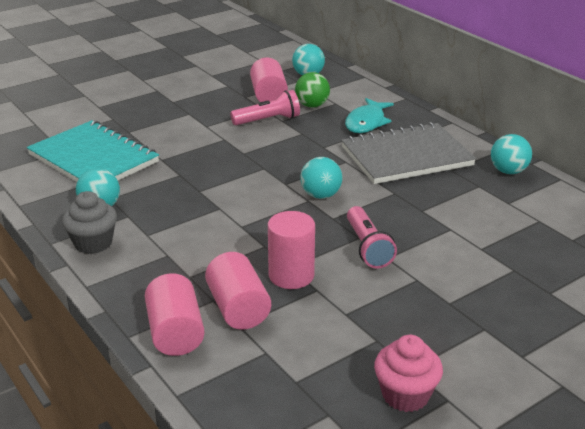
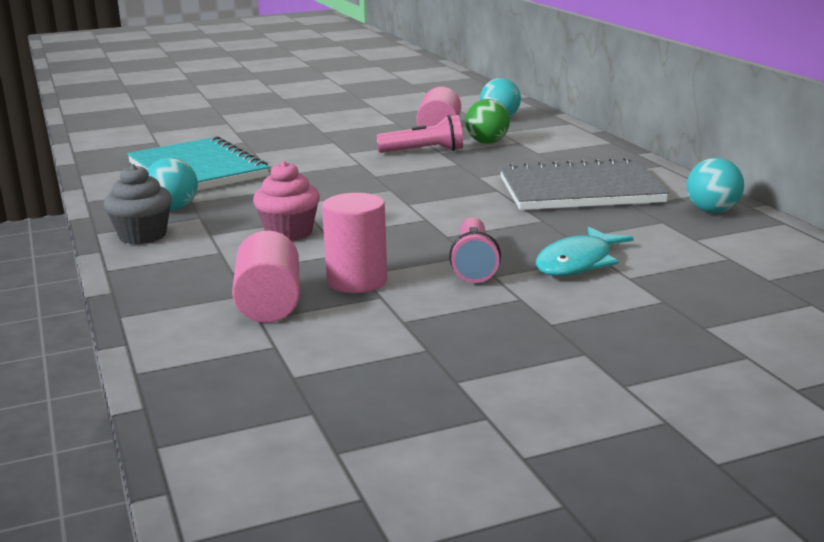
camera: 15 degrees right, 10 degrees down
pink cylinder [145,273,205,356] -> none
turquoise ball [300,157,342,199] -> none
turquoise fish [345,98,394,133] -> turquoise fish moved to [536,227,634,276]
pink cupcake [374,335,443,412] -> pink cupcake moved to [253,161,320,241]

